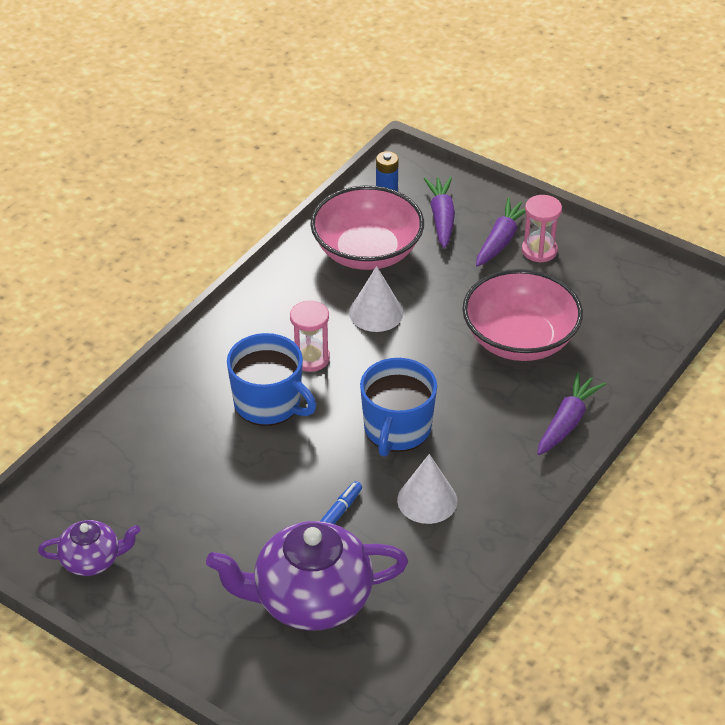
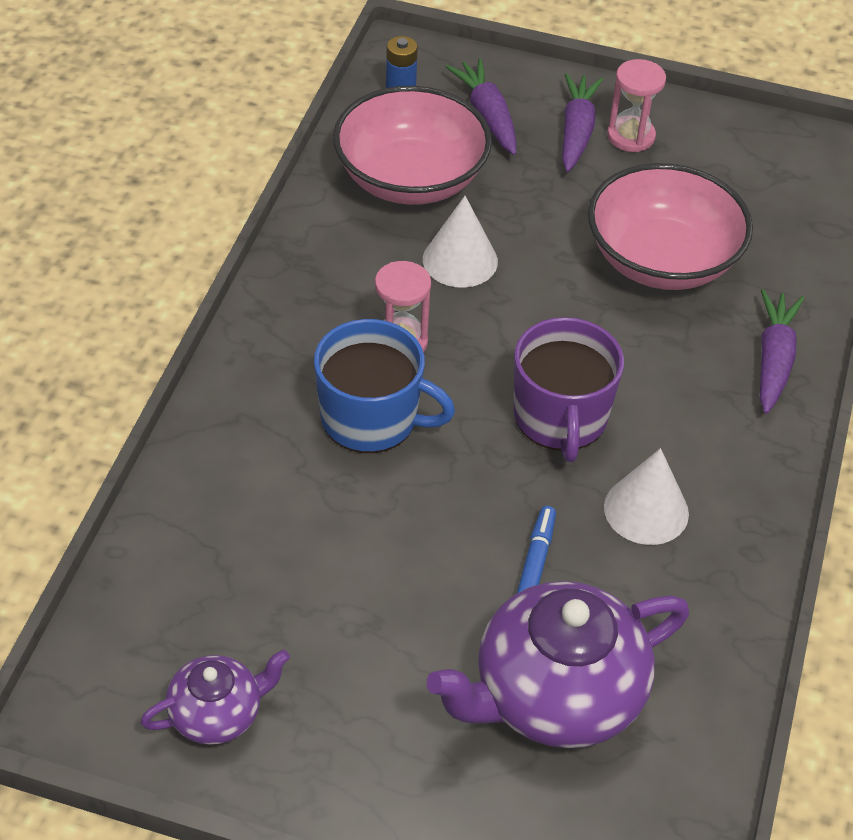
camera: 20 degrees left, 5 degrees up
blue mug [360,358,437,456] -> purple mug [514,317,624,462]

